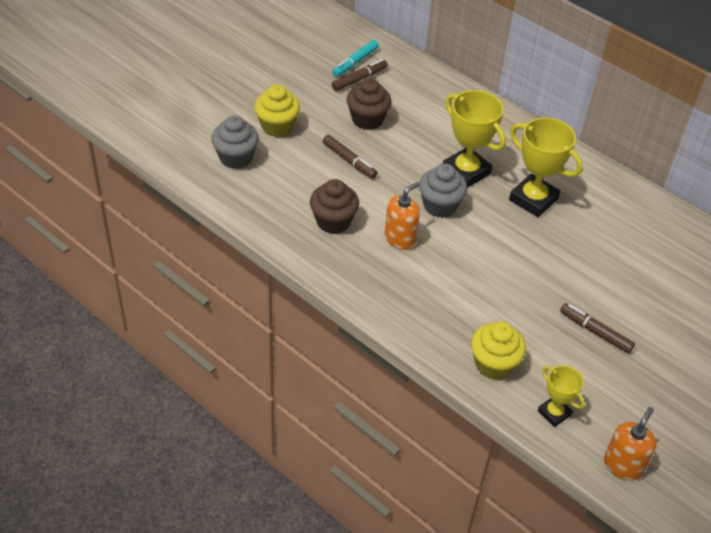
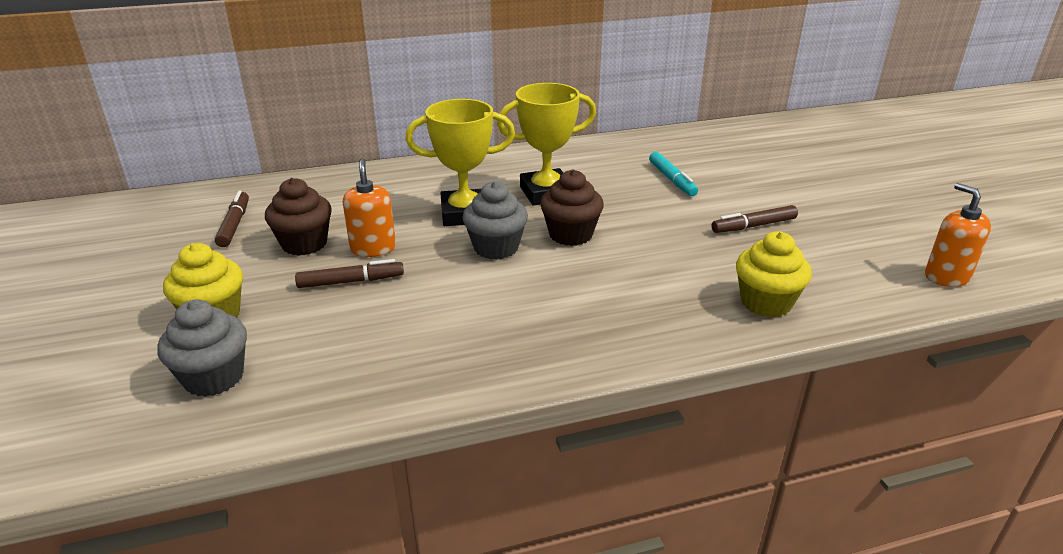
camera: 55 degrees left, 15 degrees down
brown cupcake [310,179,359,234] -> brown cupcake moved to [540,169,604,246]
turquoise marker [332,40,379,77] -> turquoise marker moved to [649,152,698,196]
orange soap dispenser [385,182,420,250] -> orange soap dispenser moved to [343,158,396,257]
yellow trophy [538,365,585,427] -> none

